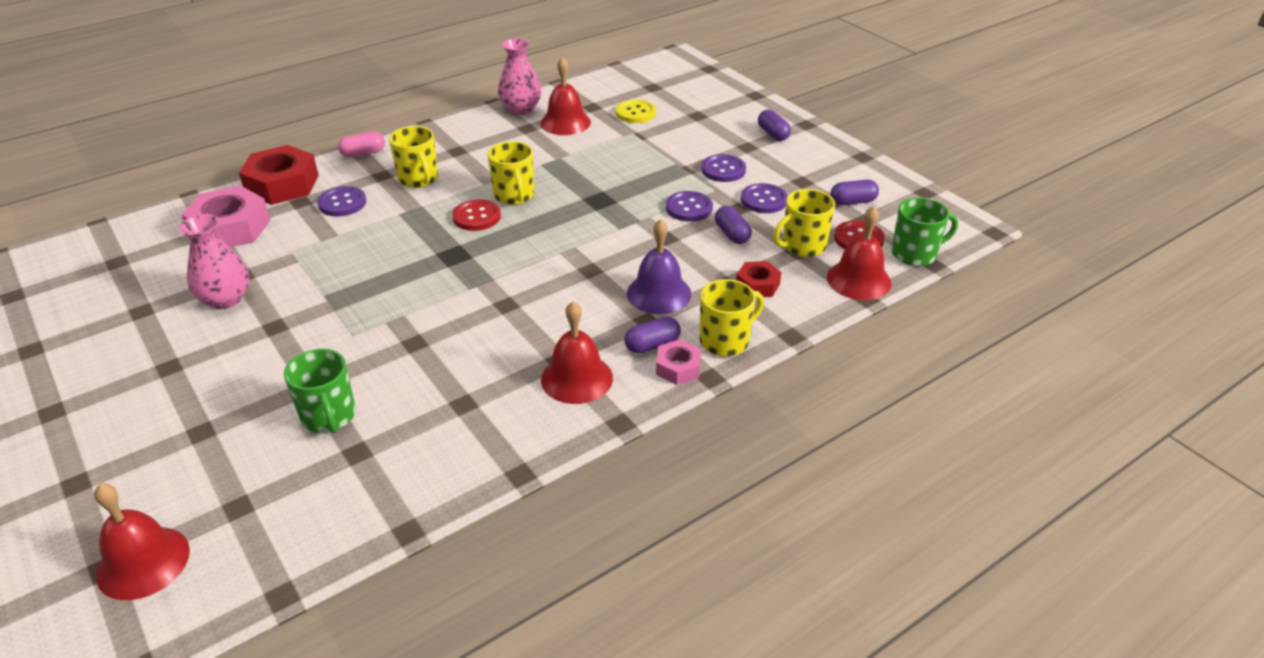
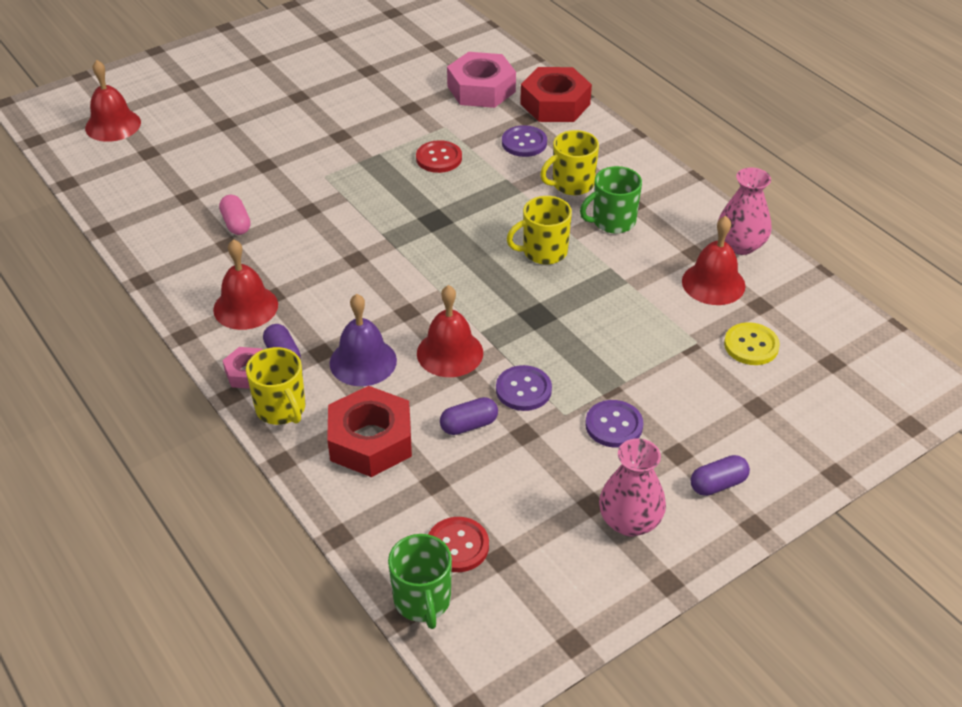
camera: 90 degrees right, 5 degrees up
pink vase [179,214,249,309] -> pink vase moved to [599,438,666,536]
green mug [284,349,356,433] -> green mug moved to [580,166,642,234]
pink capsule [338,131,385,158] -> pink capsule moved to [219,195,251,235]
red button [452,199,501,231] -> red button moved to [416,140,462,173]
red nut [736,261,782,297] -> red nut [327,386,412,477], size x1.87
purple button [741,183,788,213] -> none
yellow mug [773,189,835,257] -> none
red bell [827,206,891,300] -> red bell moved to [417,285,483,377]
purple capsule [830,180,879,205] -> none

